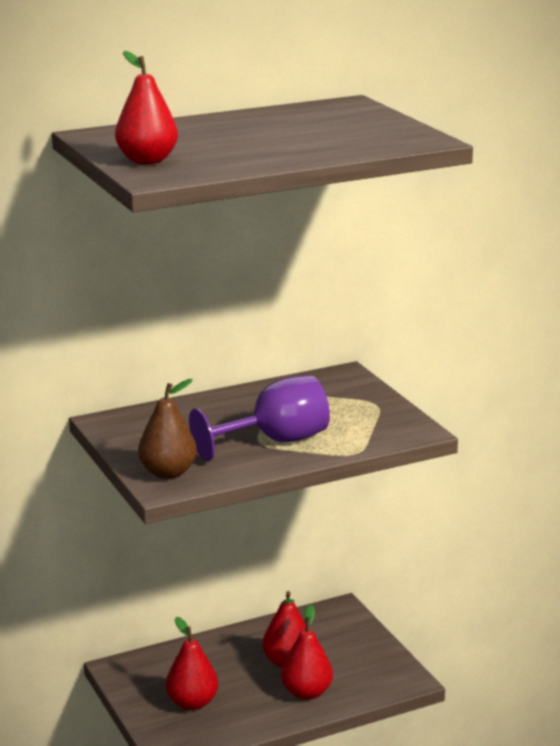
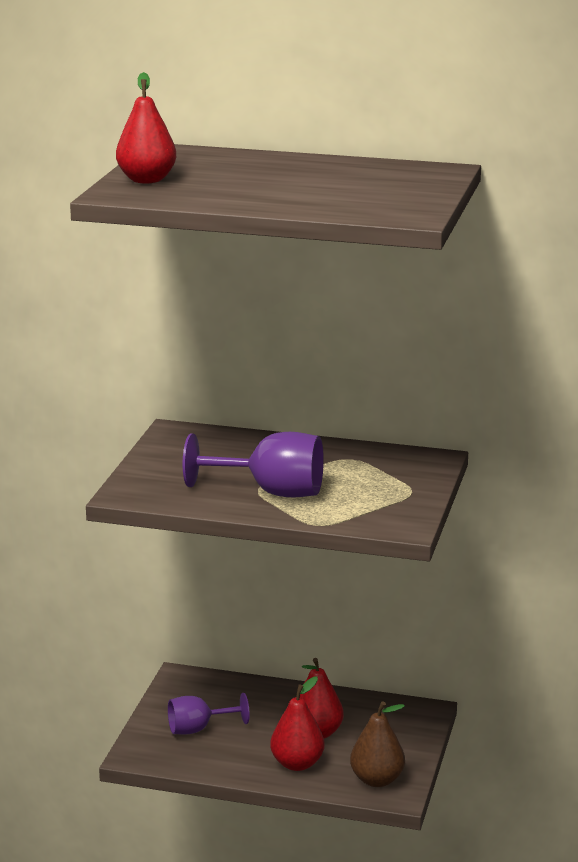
camera: 40 degrees right, 0 degrees up
brown pear [138,379,197,479] -> brown pear moved to [350,701,405,787]
red pear [166,617,218,710] -> purple goblet [168,693,250,735]

